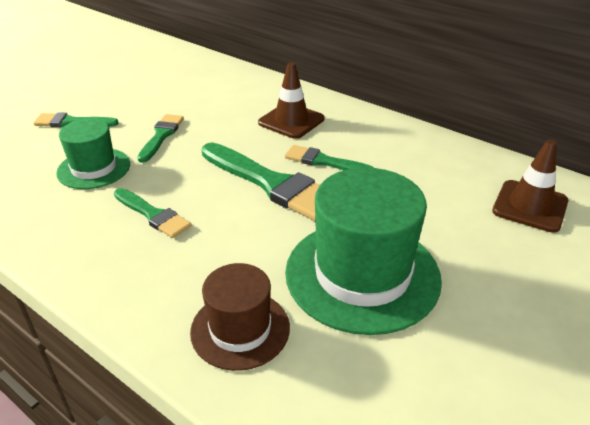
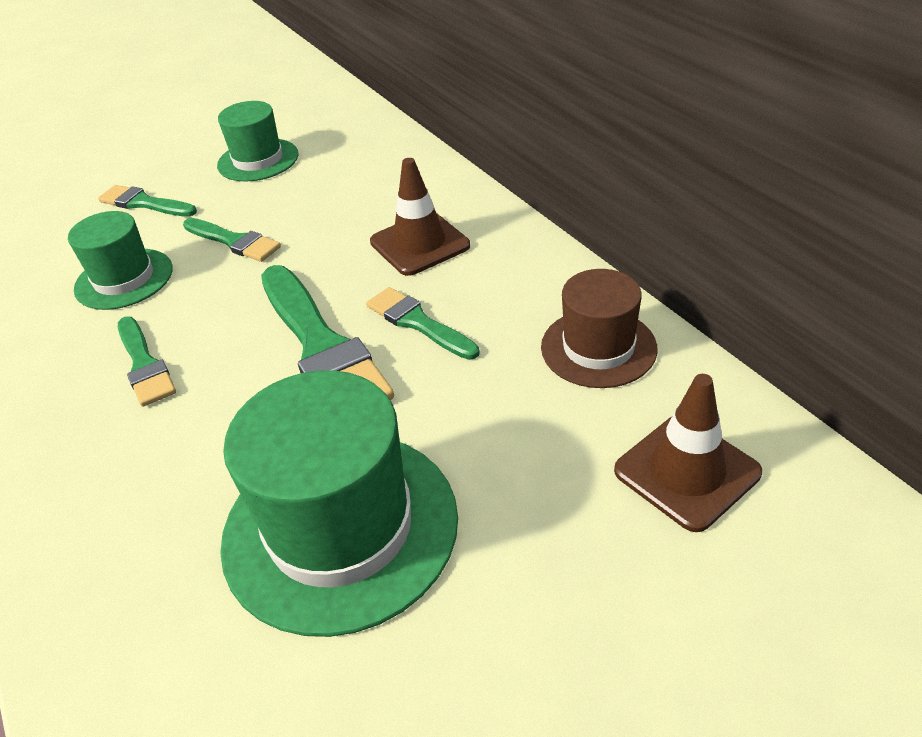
camera: 25 degrees right, 5 degrees up
green brush [137,114,184,163] -> green brush turned 90 degrees clockwise [183,218,281,262]
brown hat [190,263,290,371] -> brown hat moved to [541,269,658,388]
none -> green hat [217,101,299,182]

